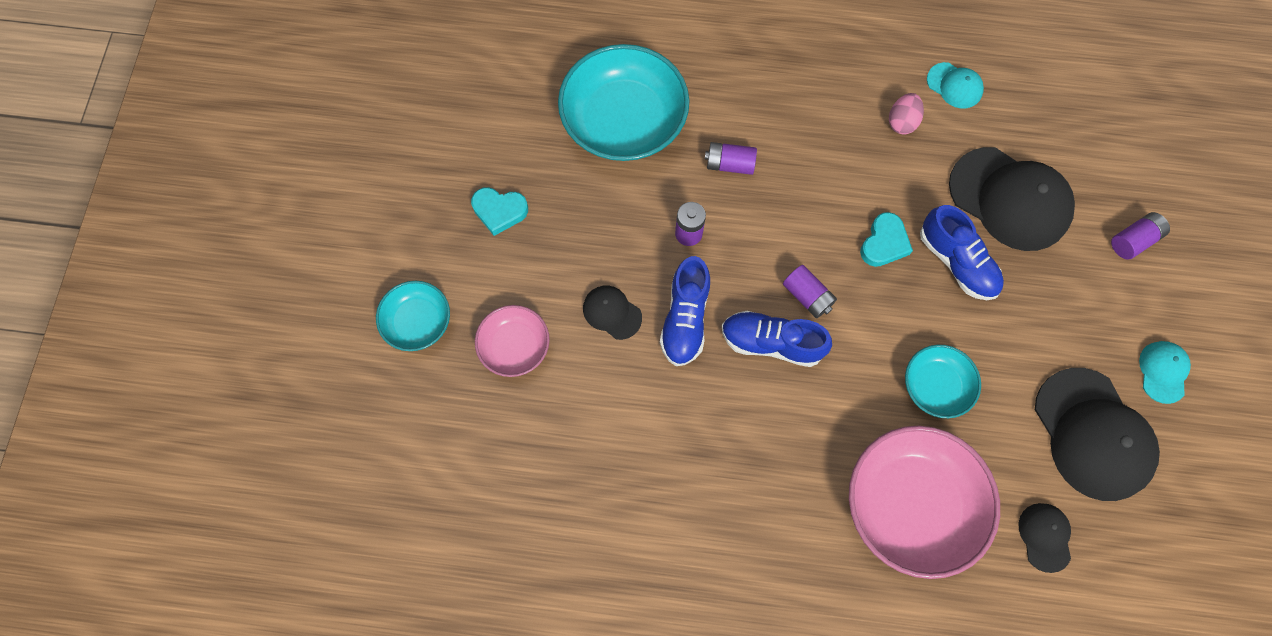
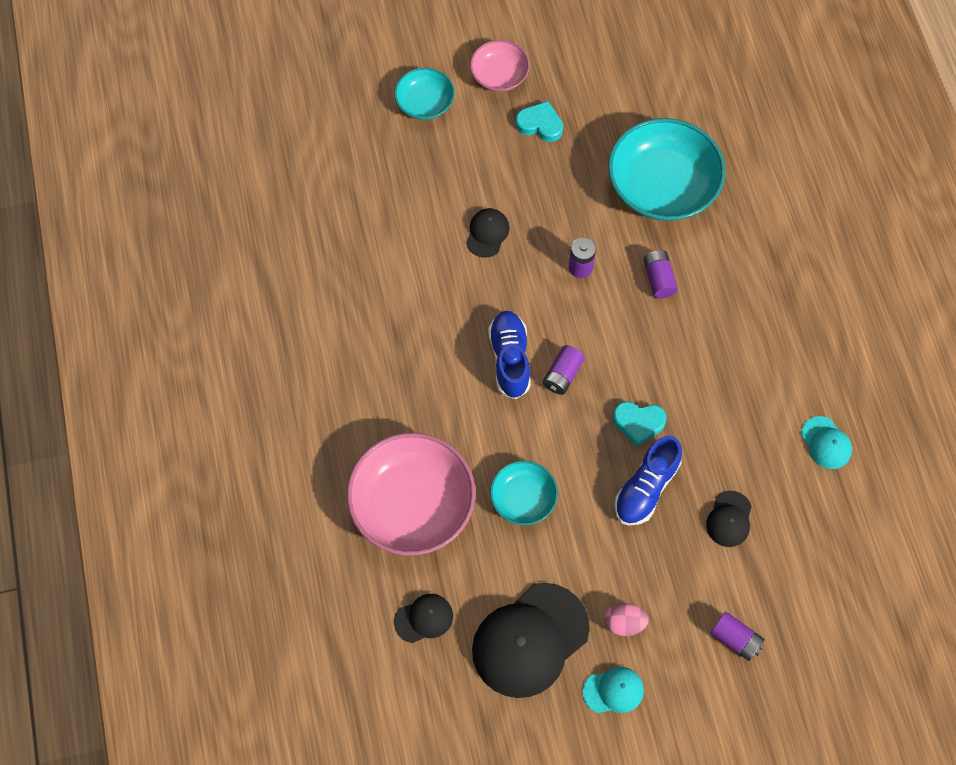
camera: 70 degrees right, 5 degrees down
turquoise heart [471,187,528,236] -> turquoise heart turned 120 degrees clockwise [515,101,563,142]
pink bowl [475,305,550,377] -> pink bowl moved to [470,40,530,92]
blue shoe [660,256,710,366] -> none
pink egg [889,93,924,134] -> pink egg moved to [604,603,649,636]
turquoise cap [927,62,984,108] -> turquoise cap turned 45 degrees counterclockwise [801,416,852,469]
black cap [949,147,1075,251] -> black cap [706,491,752,547], size x0.48

